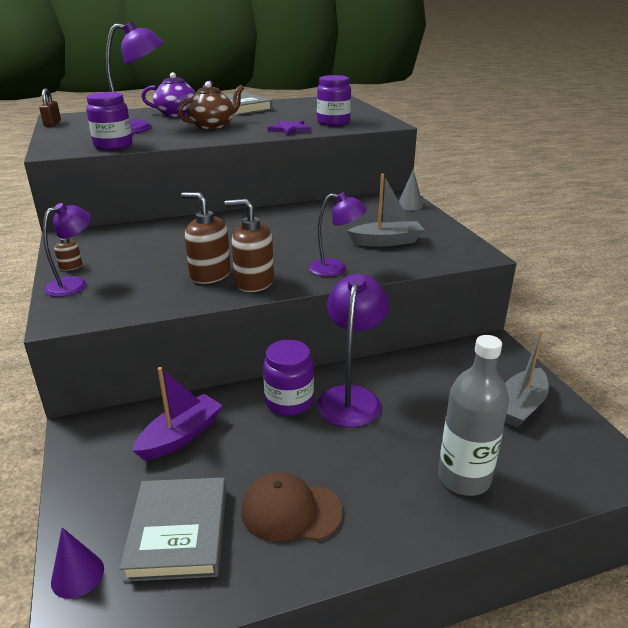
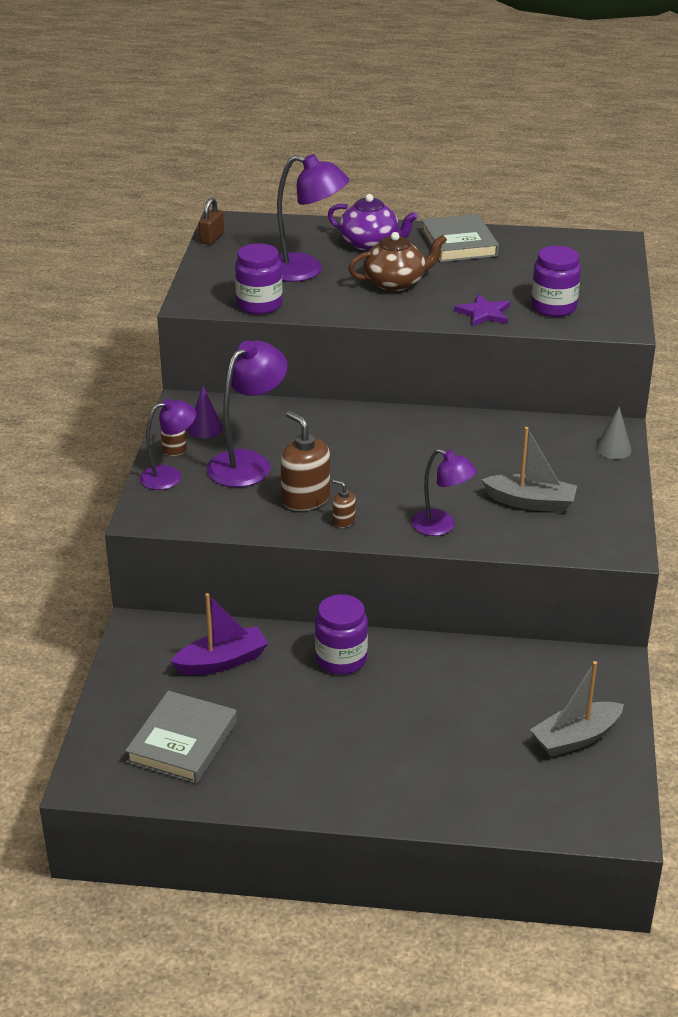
camera: 25 degrees right, 5 degrees up
purple cone [51,527,104,599] -> purple cone moved to [188,387,223,438]
brown soap dispenser [225,199,274,292] -> brown soap dispenser [333,480,356,528], size x0.49
brown cap [241,472,343,542] -> none
purple lamp [317,274,389,428] -> purple lamp moved to [207,341,288,487]
grey bottle [438,335,509,496] -> none

